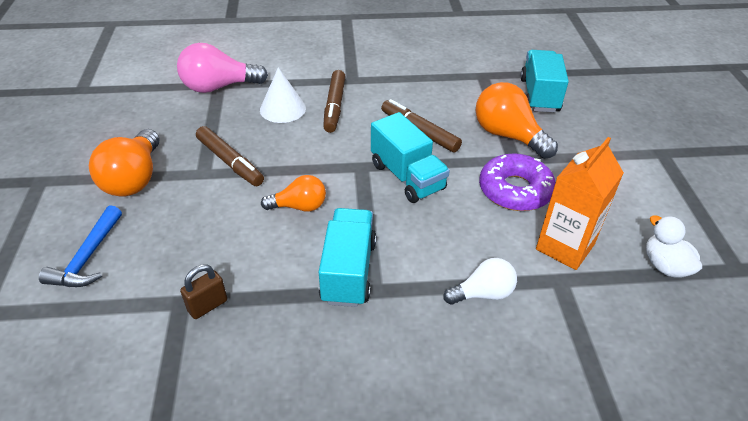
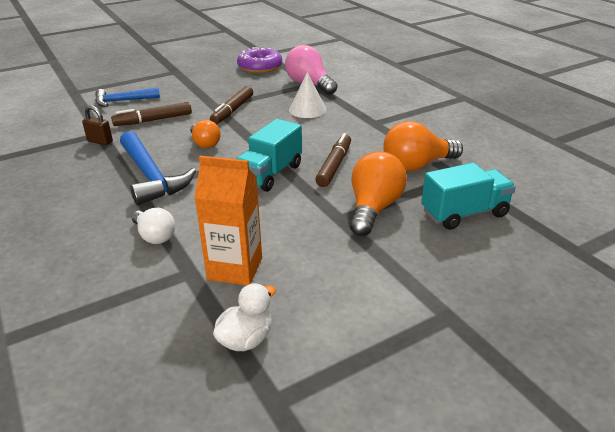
camera: 65 degrees right, 10 degrees down
orange light bulb [89,129,159,197] -> orange light bulb moved to [383,121,463,171]
turquoise truck [319,208,376,307] -> blue hammer [120,131,196,205]
brown marker [323,70,346,133] -> brown marker moved to [111,102,192,126]
purple donut [479,154,556,211] -> purple donut moved to [237,47,282,73]

